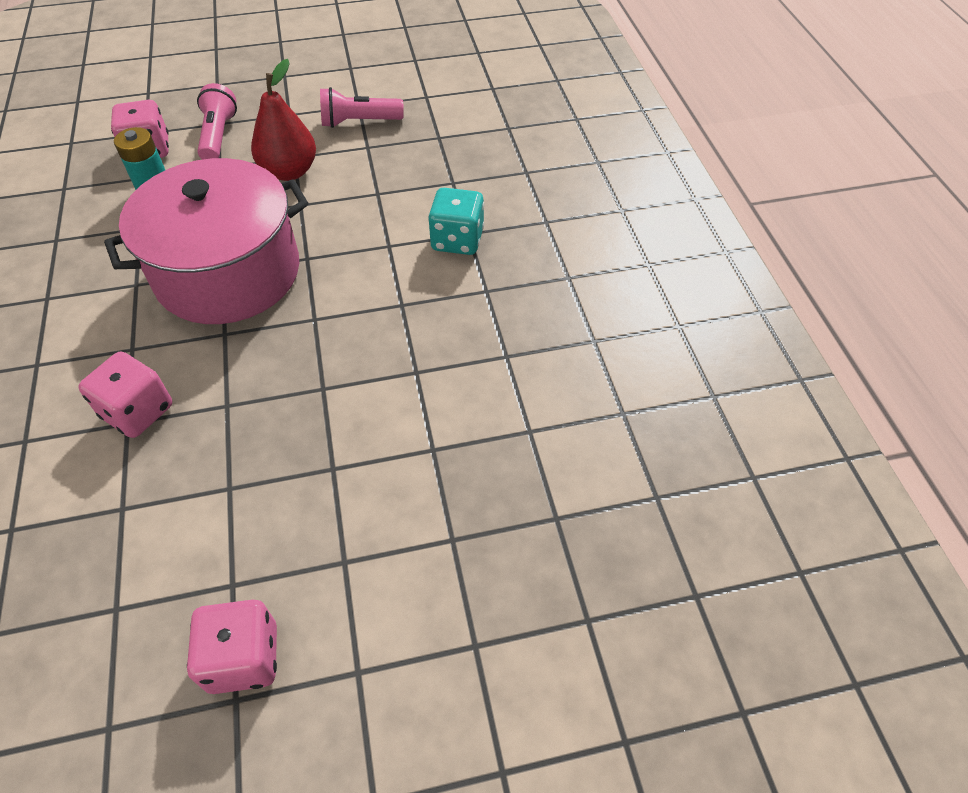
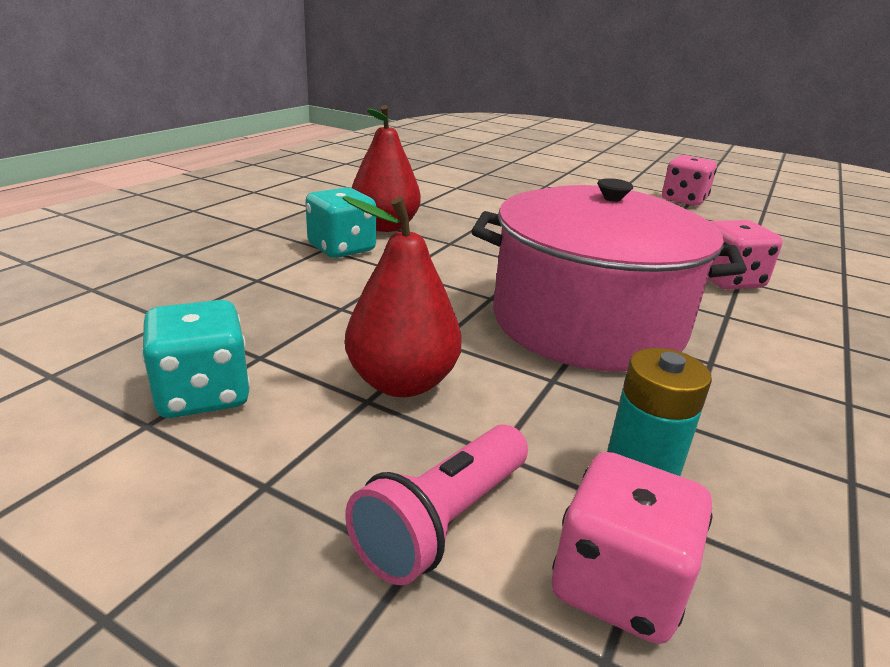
camera: 140 degrees left, 25 degrees down
pink flashlight [320,87,404,128] -> turquoise dice [141,300,250,418]
none -> red pear [352,105,421,232]

